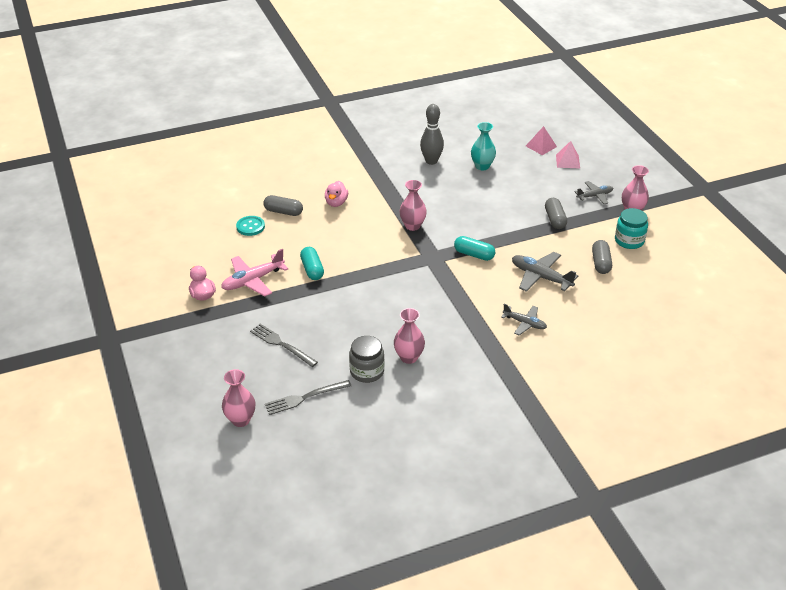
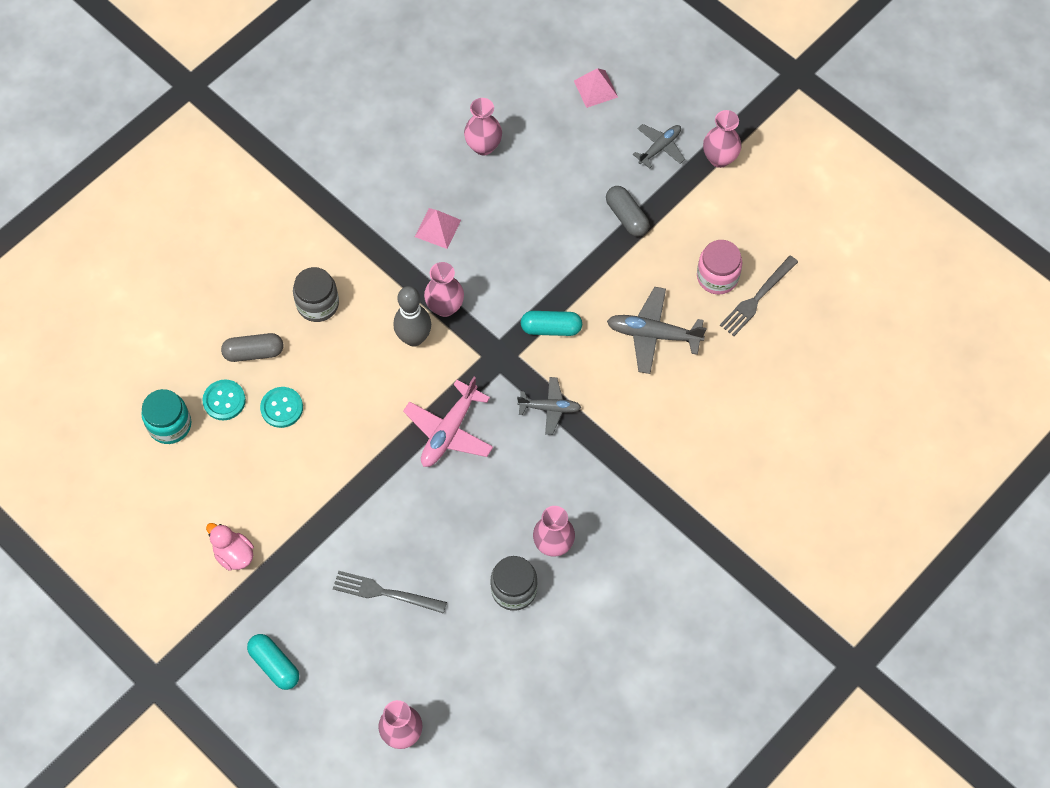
camera: 25 degrees left, 25 degrees up
pink plane [221,249,289,297] -> pink plane moved to [403,377,493,467]
grey fork [265,380,351,415] -> grey fork moved to [720,256,798,336]
turquoise capsule [300,247,324,280] -> turquoise capsule moved to [247,634,299,690]
pink duck [325,181,348,207] -> grey jar [293,267,339,322]
grey bowling pin [420,104,444,165] -> grey bowling pin moved to [393,286,431,347]
turquoise vase [471,122,496,171] -> pink vase [464,98,502,155]
grey plane [501,303,547,335] -> grey plane moved to [517,377,581,435]
pink pyramid [526,126,557,155] -> pink pyramid moved to [415,208,461,249]
grey capsule [592,240,612,274] -> pink jar [697,240,742,294]
turquoise jar [615,208,648,249] -> turquoise jar moved to [141,389,191,444]
none -> turquoise button [260,387,303,428]

